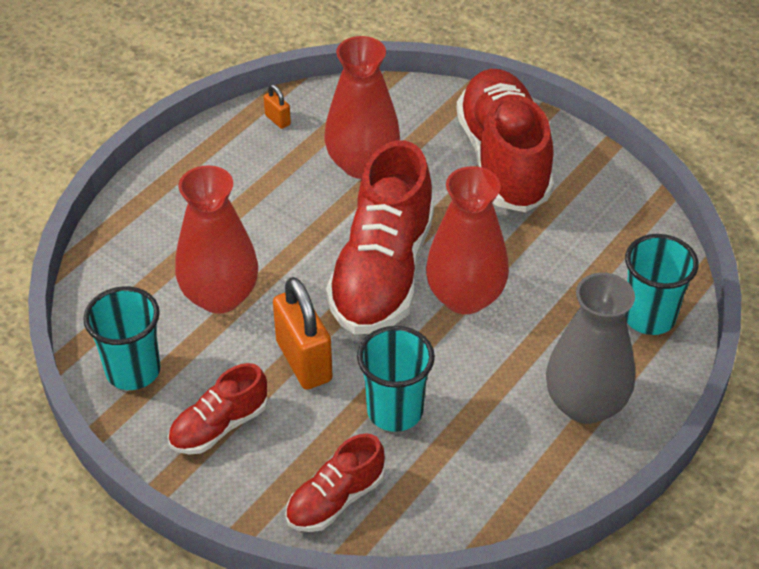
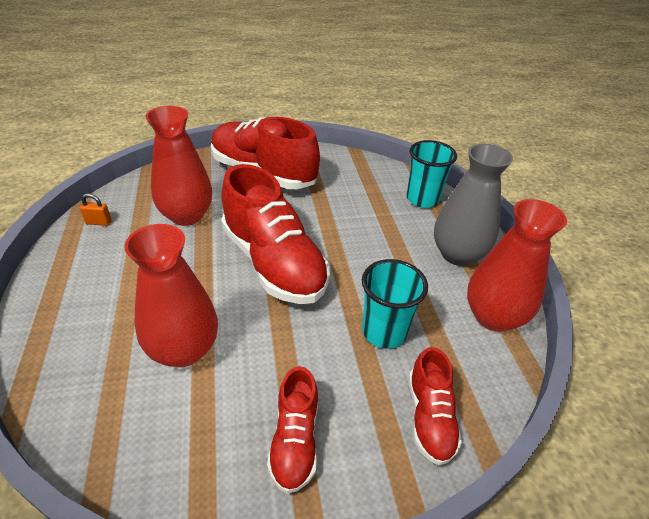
camera: 50 degrees left, 5 degrees down
turquoise cup [83,286,161,390] -> none
orange padlock [273,277,333,390] -> none
red vase [426,166,509,314] -> red vase moved to [467,199,567,332]

